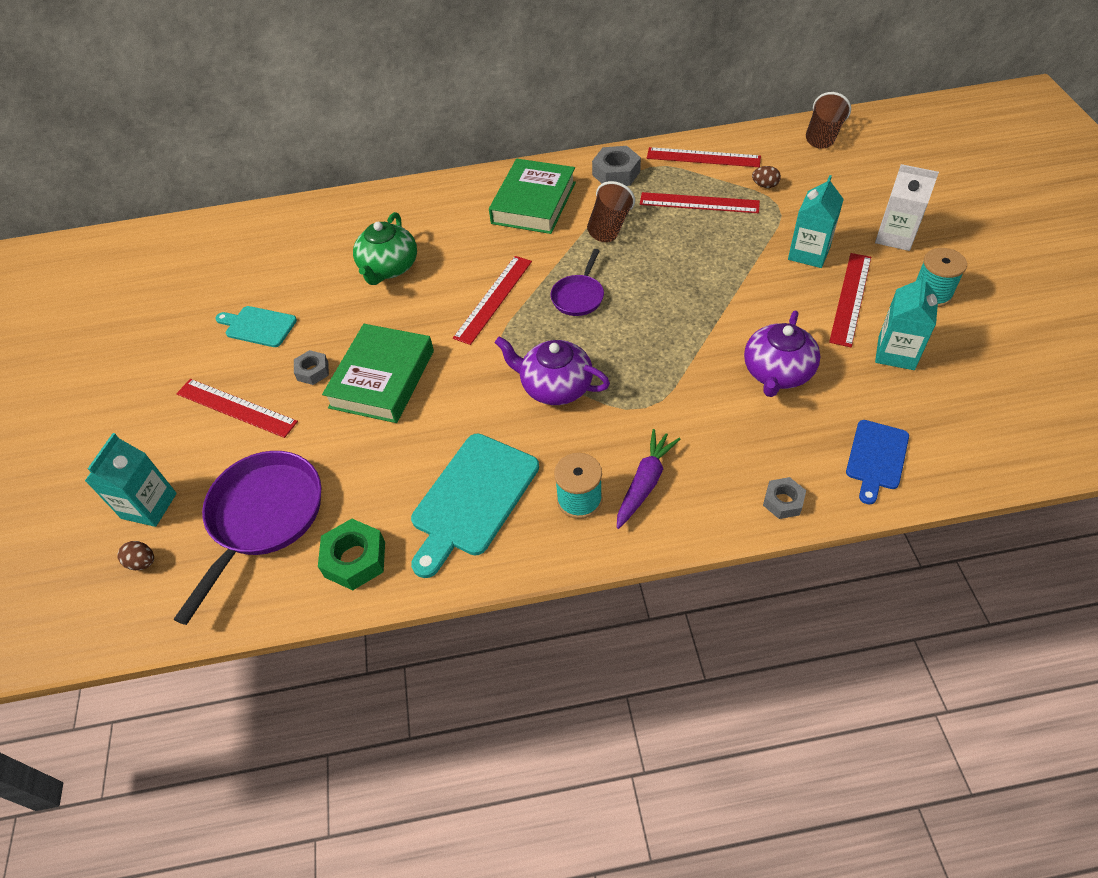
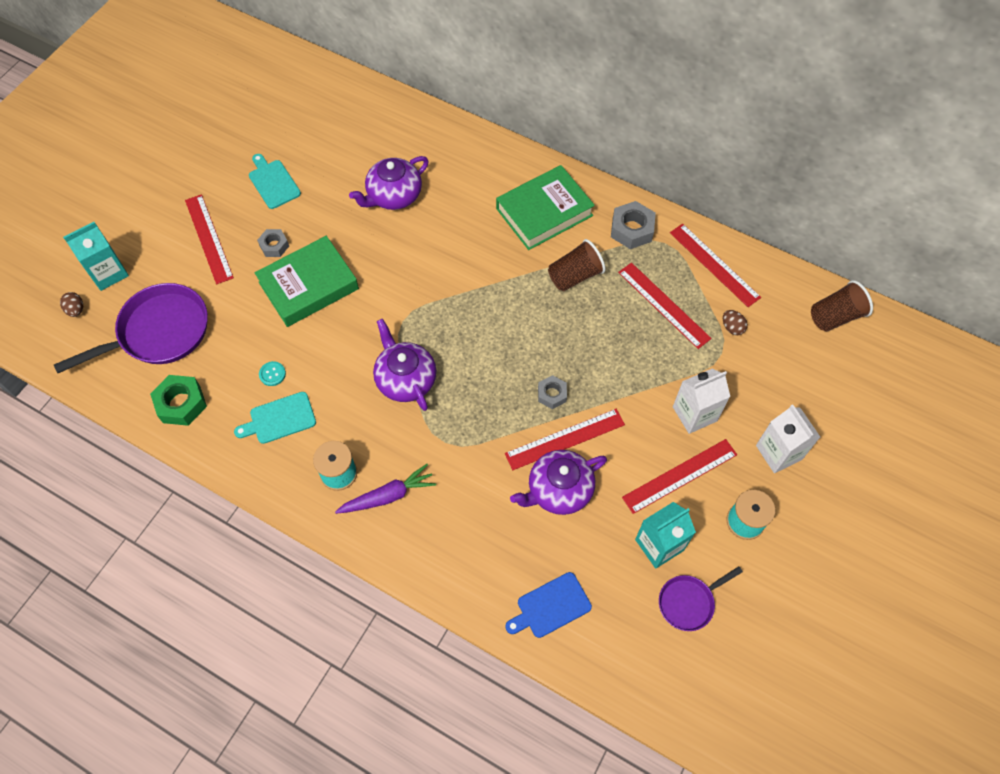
camera: 35 degrees right, 10 degrees up
green teapot [353,212,417,285] -> purple teapot [349,156,429,210]
turquoise cutting board [411,434,539,578] -> turquoise cutting board [234,392,316,444], size x0.60
red ruler [453,256,532,345] -> red ruler moved to [505,409,625,470]
purple pan [550,249,604,316] -> purple pan moved to [659,566,743,631]
grey nut [763,477,806,519] -> grey nut moved to [538,375,567,409]
turquoise carton [788,175,844,268] -> white carton [673,368,730,434]
none -> turquoise button [259,361,286,386]

